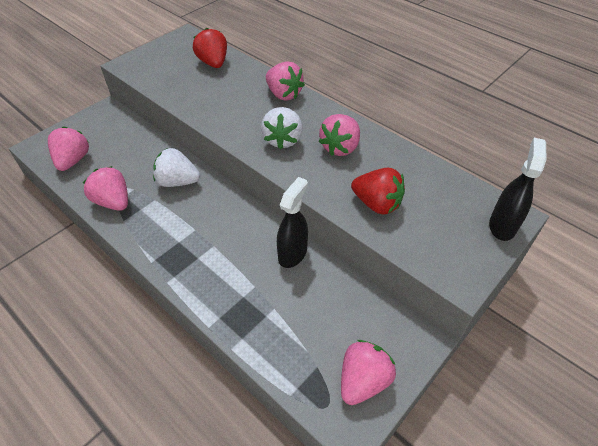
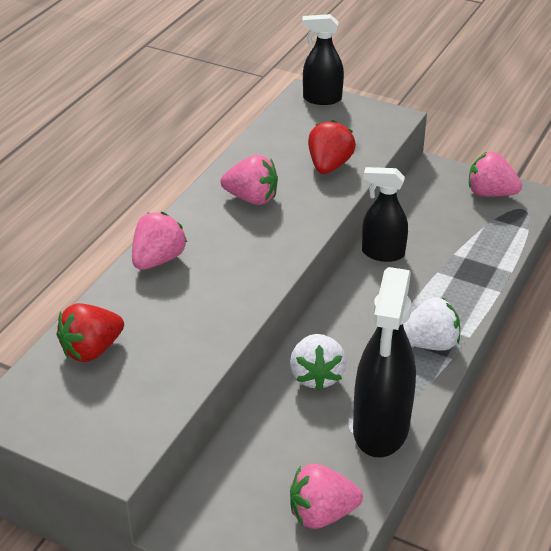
camera: 105 degrees left, 10 degrees down
pink strawberry [83,166,128,211] -> black spray bottle [353,267,416,457]
white strawberry [261,107,303,150] -> white strawberry moved to [403,297,460,351]

